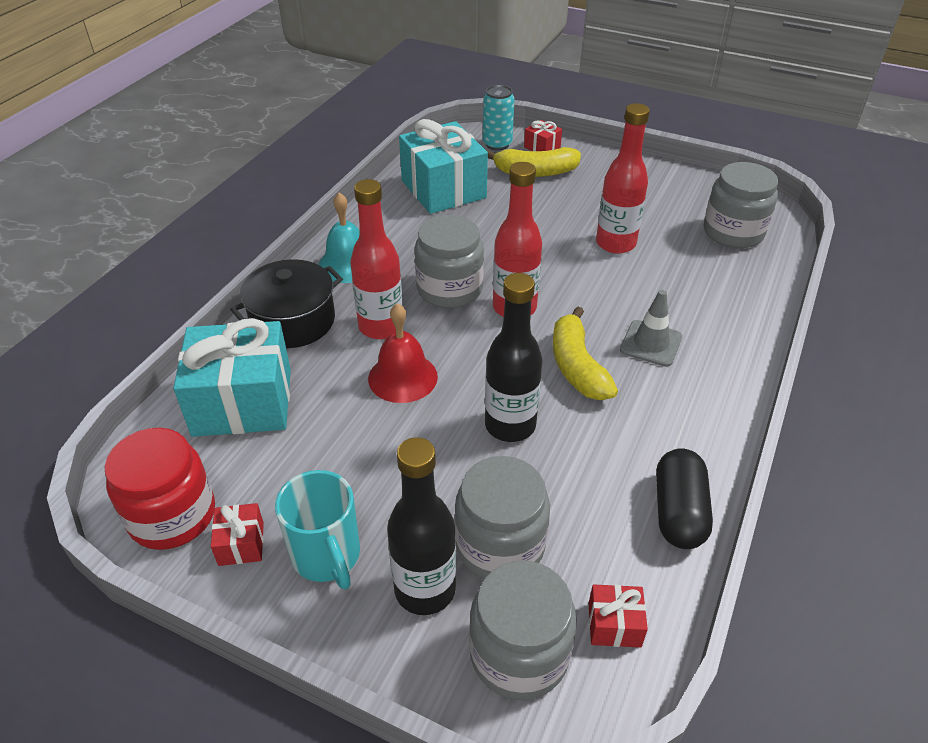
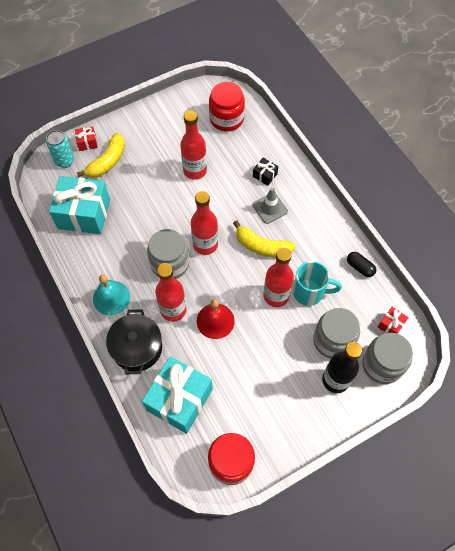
camera: 55 degrees left, 20 degrees up
red gift [211,503,264,566] -> none
turquoise mug [275,470,360,589] -> turquoise mug moved to [293,261,342,306]
black bottle [485,273,542,442] -> red bottle [263,247,294,307]
black capsule [656,448,713,549] -> black capsule [347,252,376,277], size x0.66
grey jar [704,162,778,248] -> red jar [209,82,245,131]
none -> black gift [253,158,278,186]

